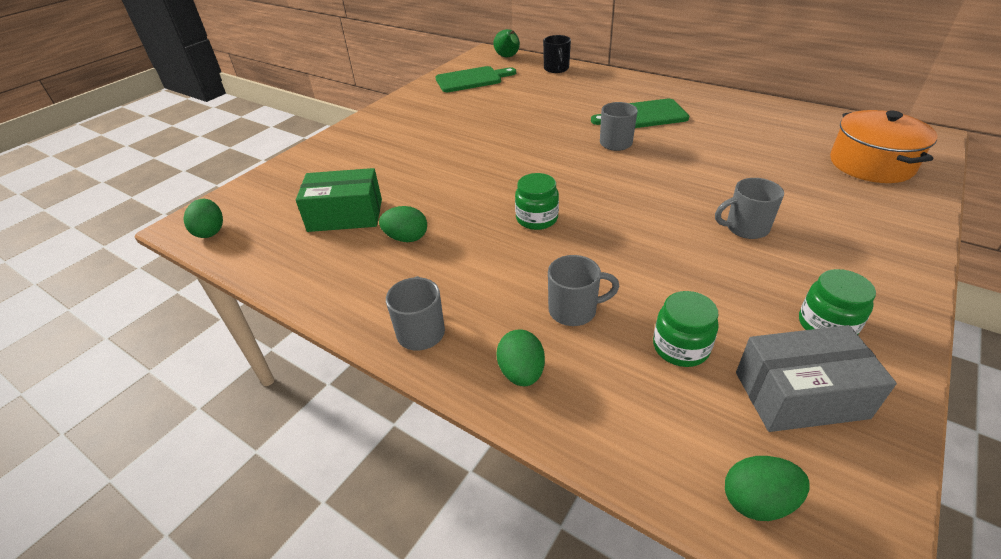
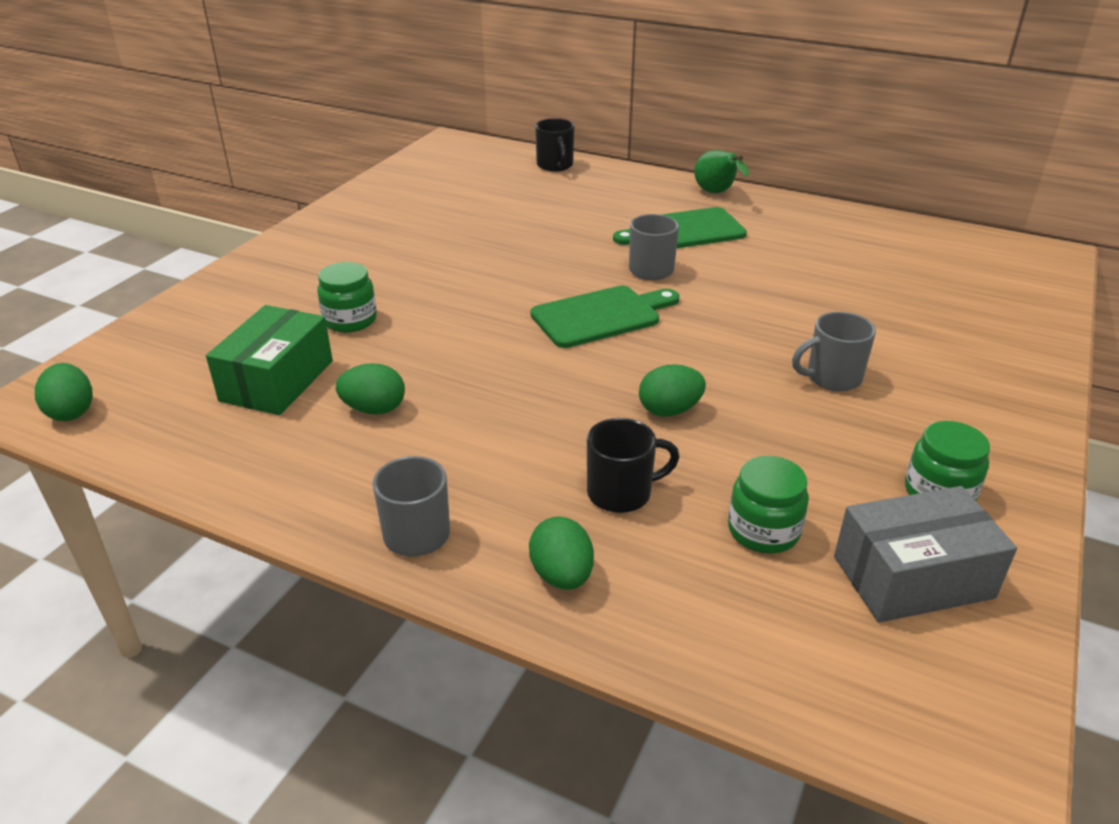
camera: 10 degrees left, 5 degrees down
green box [296,168,382,232] -> green box turned 60 degrees counterclockwise [206,305,333,415]
green cutting board [436,66,516,92] -> green cutting board moved to [531,286,679,348]
green pear [494,29,520,57] -> green pear moved to [694,150,750,193]
green jar [515,173,559,230] -> green jar moved to [317,262,377,333]
grey mug [548,255,620,326] -> black mug [587,418,680,513]
green egg [725,456,810,521] -> green egg moved to [639,364,706,417]
orange pot [830,110,937,183] -> none

